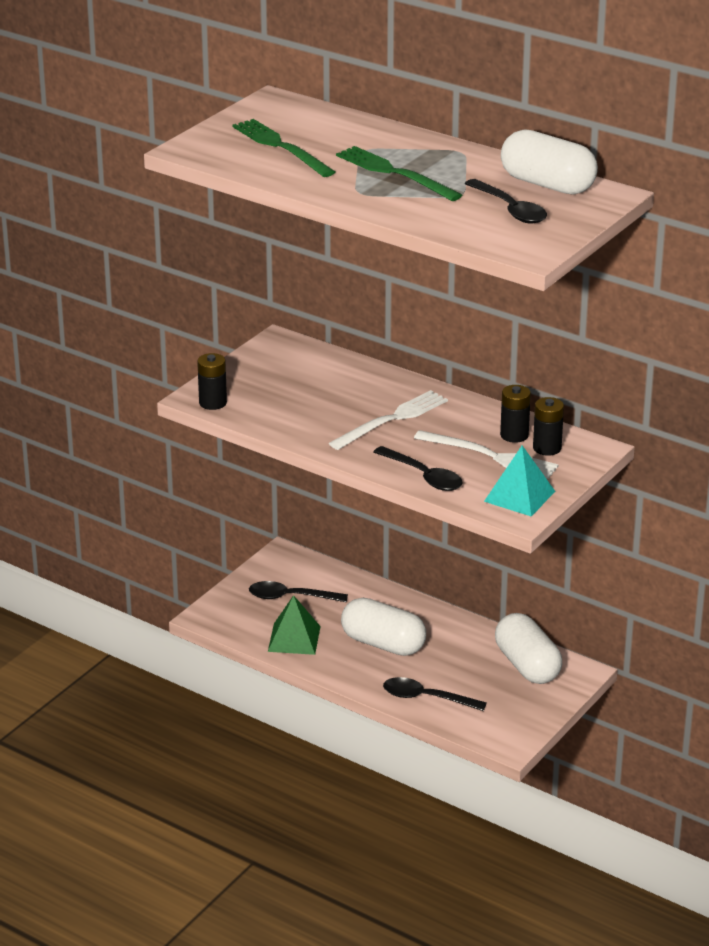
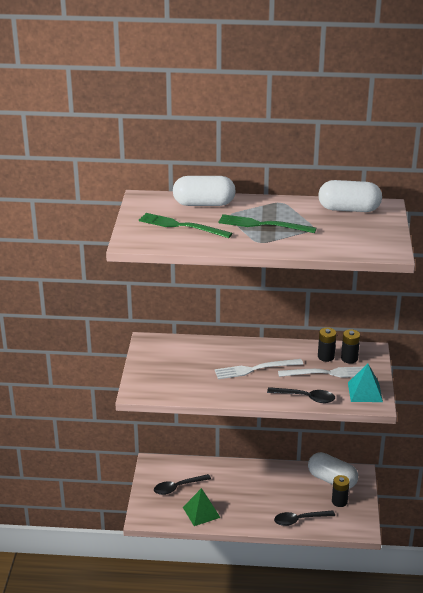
camera: 30 degrees left, 0 degrees up
black battery [197,353,227,410] -> black battery moved to [332,475,350,507]
white fork [329,390,448,450] -> white fork turned 120 degrees counterclockwise [215,359,303,379]
white capsule [341,598,426,656] -> white capsule moved to [173,176,236,206]
black spoon [465,179,547,224] -> none

